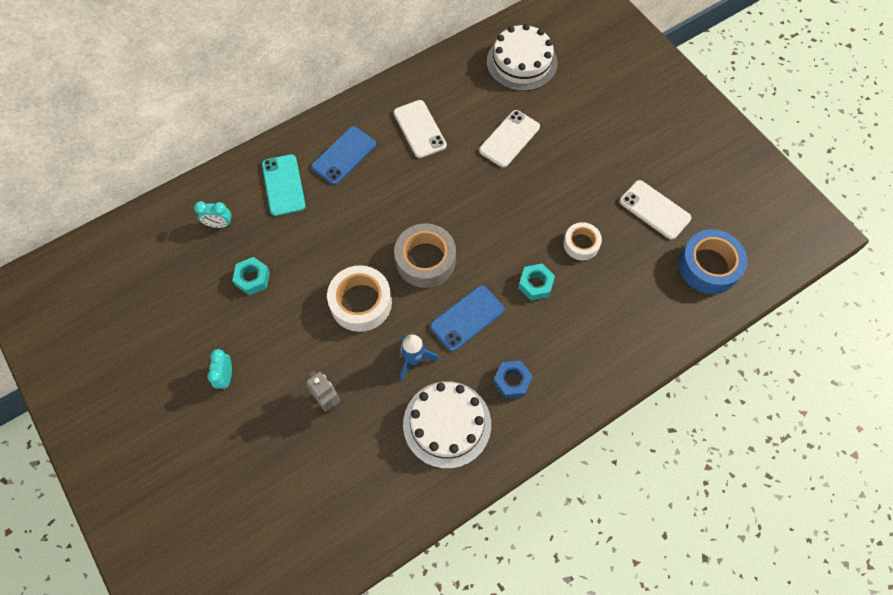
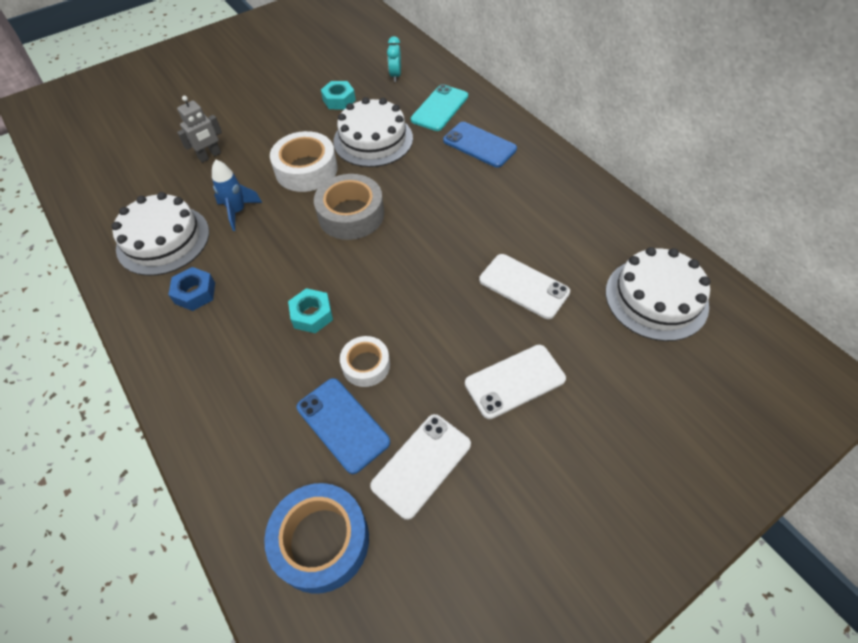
camera: 90 degrees right, 10 degrees down
turquoise clock [207,349,232,390] -> none
turquoise phone [262,154,306,216] -> turquoise phone turned 45 degrees counterclockwise [411,84,468,131]
white phone [394,100,447,158] -> white phone moved to [465,345,566,419]
blue phone [430,285,504,351] -> blue phone moved to [297,378,390,474]
none -> white cake [333,97,413,167]

